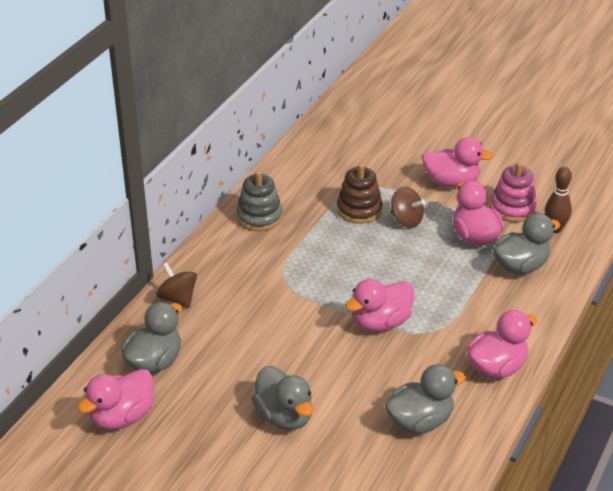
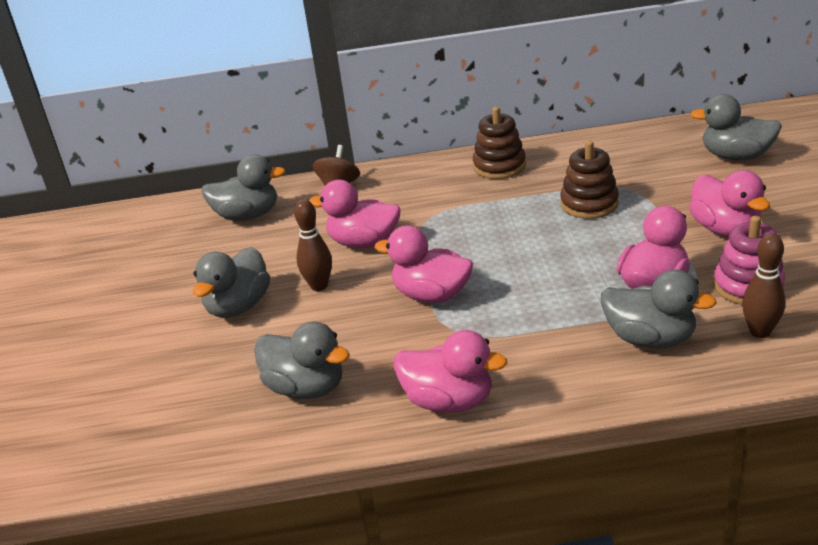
camera: 60 degrees right, 5 degrees down
pink duck [77,369,154,430] -> pink duck moved to [309,180,401,248]
grey stacking toy [236,171,283,231] -> brown stacking toy [473,107,526,179]
brown spinning top [391,187,425,228] -> none
none -> brown bowling pin [294,199,332,291]
none -> grey duck [690,94,782,161]

